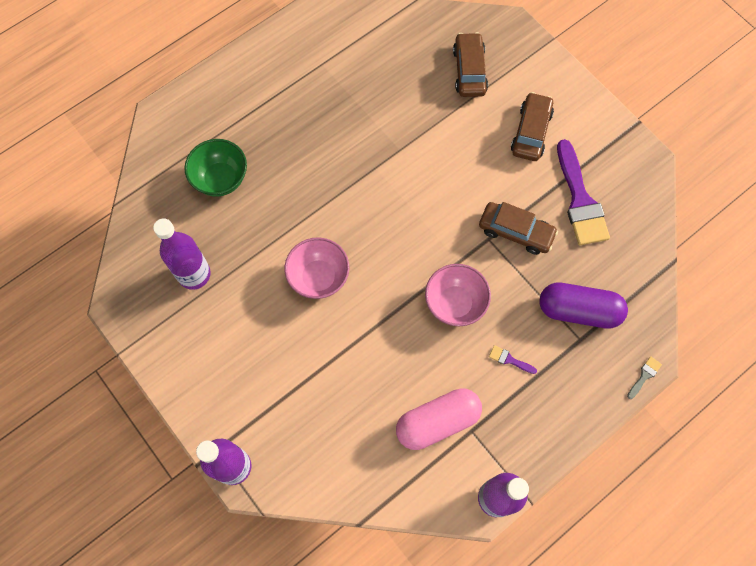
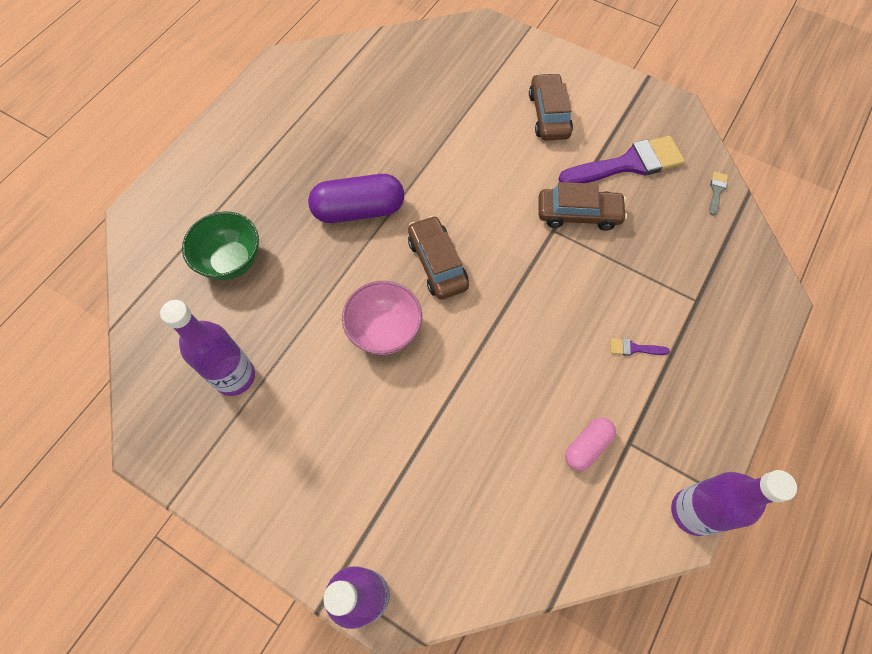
camera: 20 degrees left, 5 degrees down
pink capsule [396,388,482,450] -> pink capsule [565,418,616,471], size x0.56
pink bowl [425,264,491,326] -> none
brown car [453,32,488,97] -> brown car moved to [408,215,469,300]
purple capsule [539,282,628,329] -> purple capsule moved to [308,174,404,223]
purple brush [557,139,610,245] -> purple brush turned 75 degrees counterclockwise [558,136,685,183]
grey brush [627,356,662,399] -> grey brush moved to [709,172,728,216]

